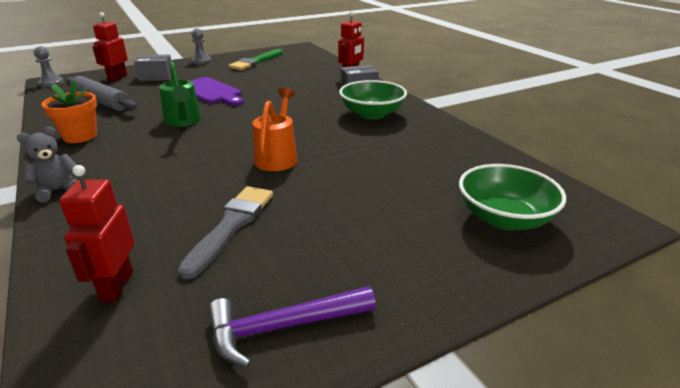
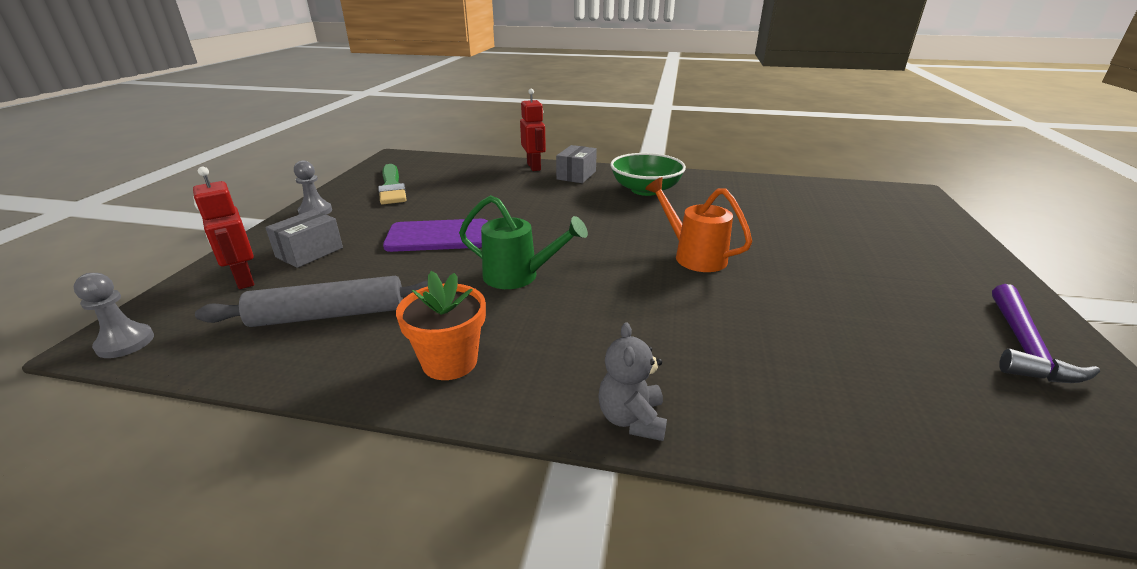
camera: 50 degrees left, 0 degrees up
red robot [59,165,135,302] -> none
grey brush [178,186,273,279] -> none
green bowl [459,164,566,230] -> none

